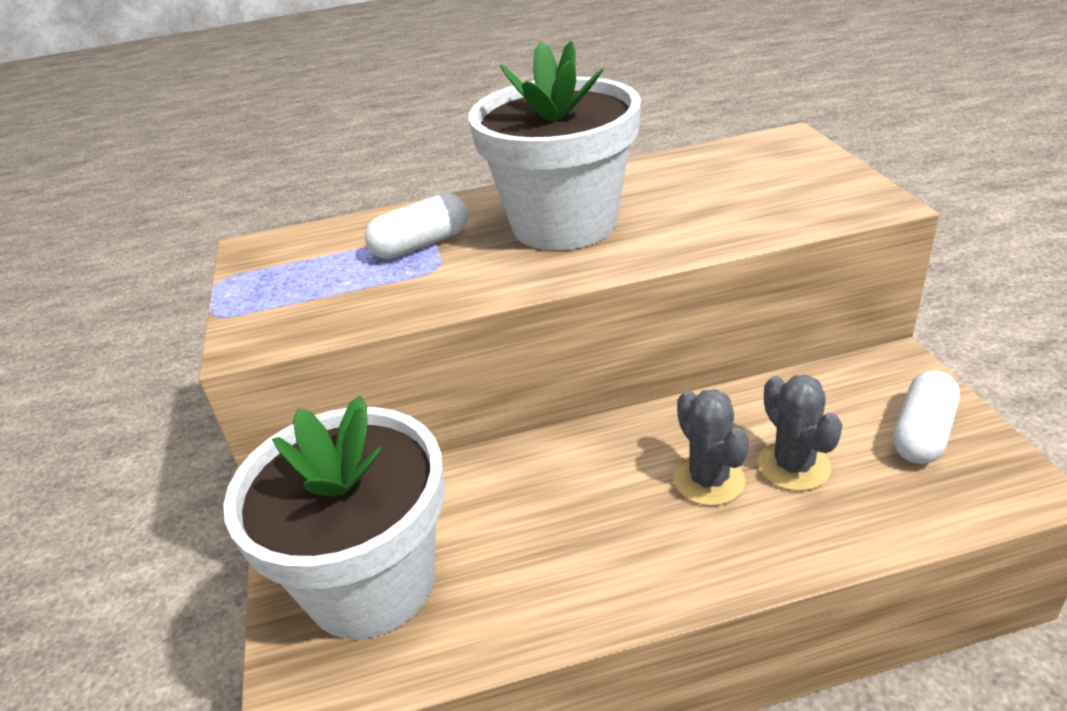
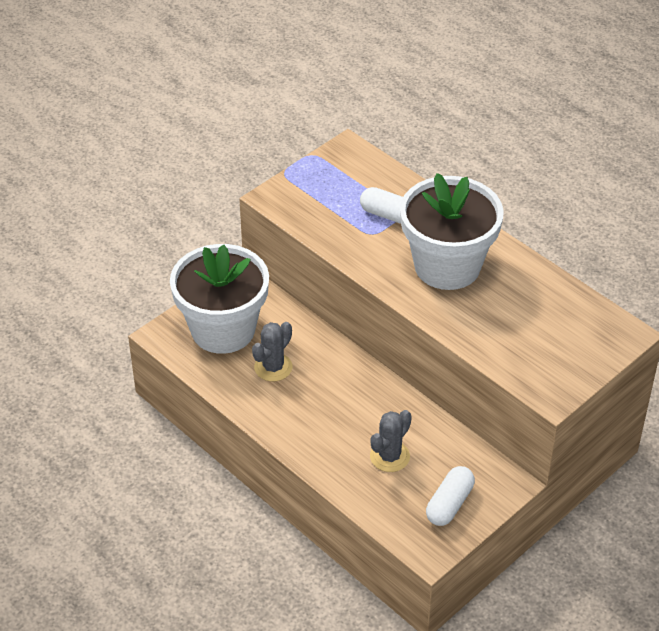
camera: 55 degrees right, 10 degrees up
grey cactus [673,389,749,506] -> grey cactus moved to [252,322,292,382]
white capsule [893,370,960,464] -> white capsule turned 60 degrees counterclockwise [426,466,475,526]

